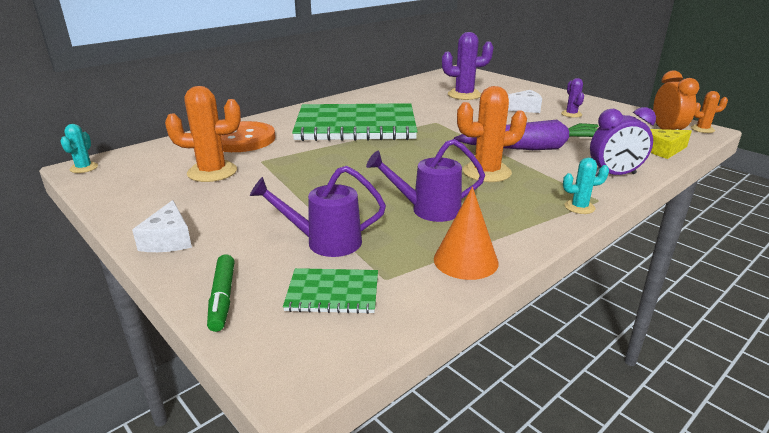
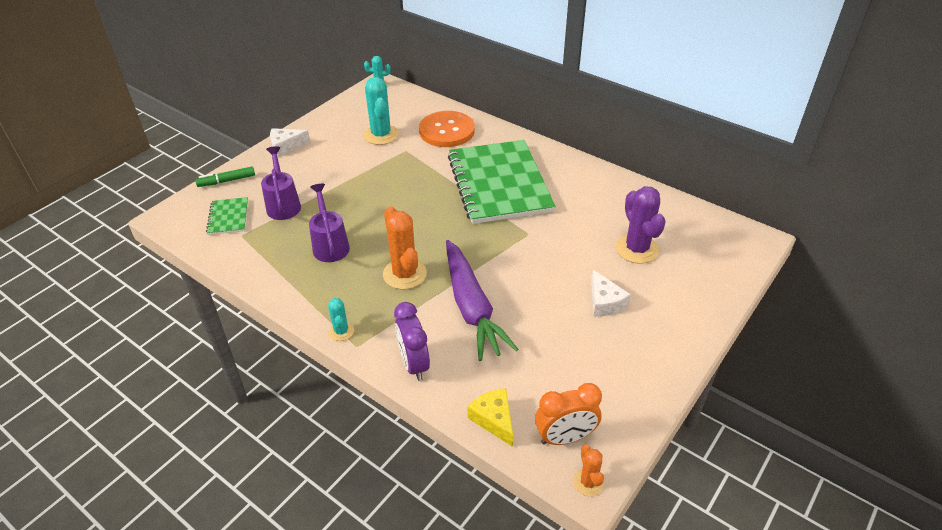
camera: 80 degrees right, 15 degrees up
orange cactus [165,86,241,182] -> turquoise cactus [363,77,399,145]
orange cone [434,187,498,280] -> none
purple cactus [561,78,584,118] -> none

